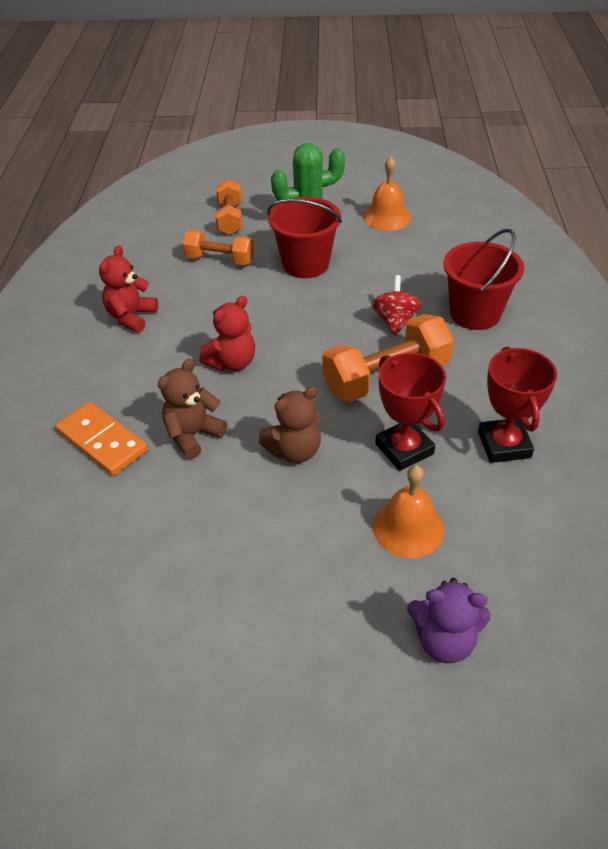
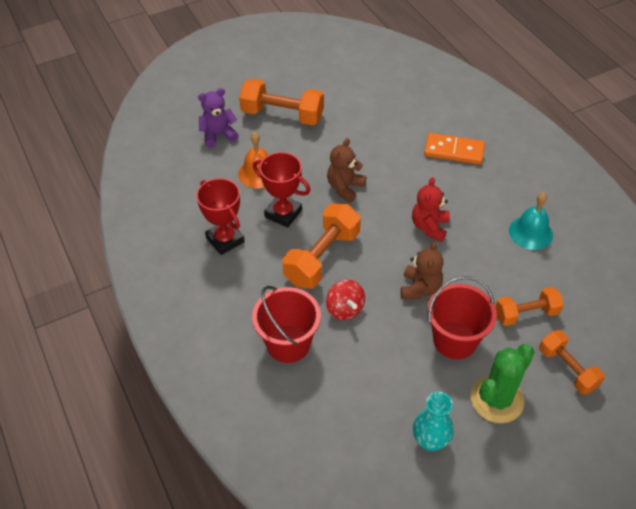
camera: 150 degrees right, 5 degrees up
red teddy bear [99,245,158,333] -> turquoise bell [509,193,553,250]
brown teddy bear [158,359,228,459] -> brown teddy bear moved to [401,241,443,299]
orange bell [363,156,411,231] -> turquoise vase [413,392,454,451]
none -> orange dumbbell [239,79,324,125]

